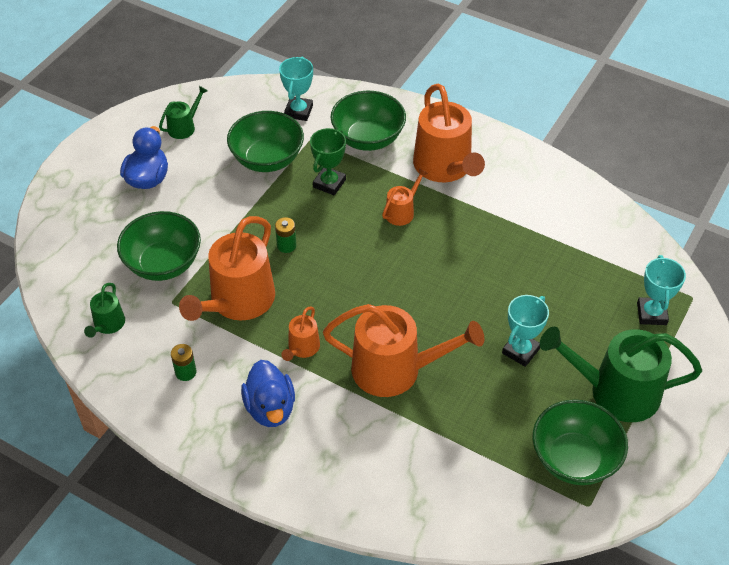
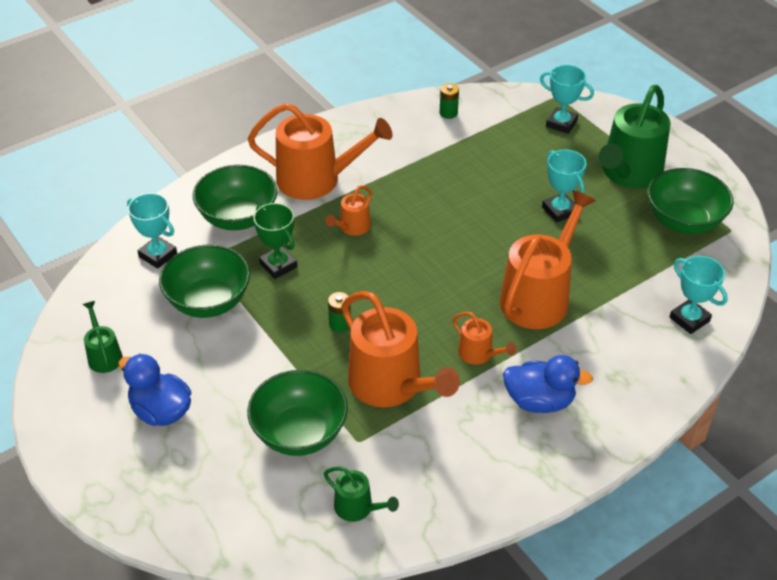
camera: 65 degrees left, 5 degrees down
green battery [171,344,197,381] -> green battery moved to [440,83,459,119]
orange watering can [382,168,428,226] -> orange watering can turned 120 degrees counterclockwise [325,185,372,236]
none -> turquoise trophy [670,256,728,334]

